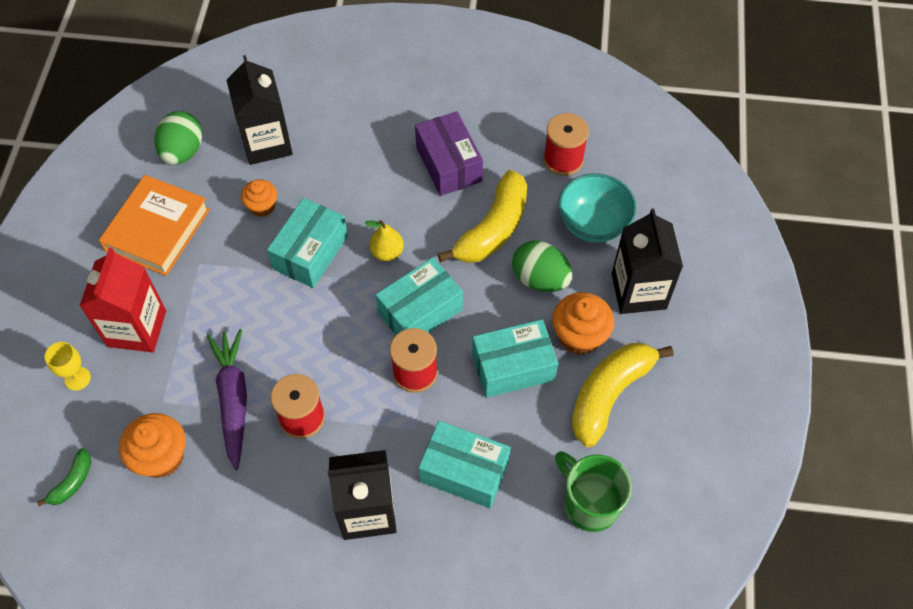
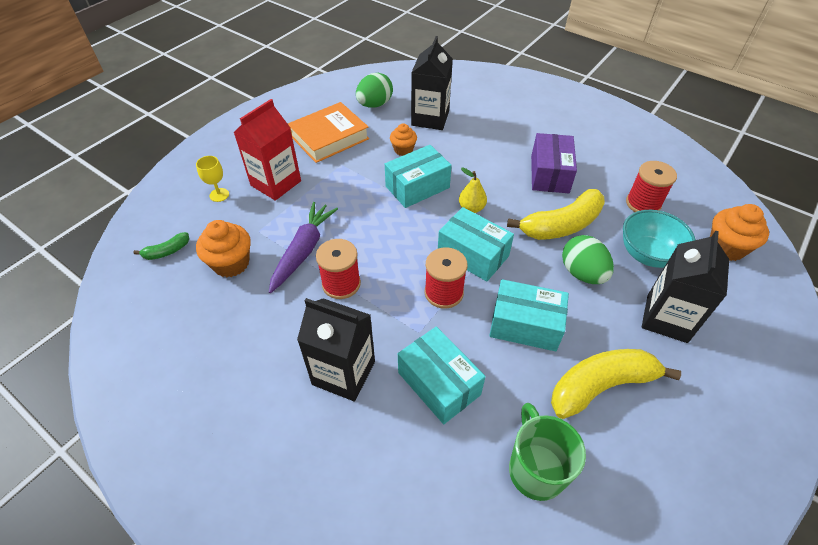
camera: 30 degrees right, 10 degrees down
turquoise box [376,257,463,335] -> turquoise box turned 45 degrees clockwise [438,207,514,282]
orange cupcake [552,292,614,355] -> orange cupcake moved to [710,204,769,261]

